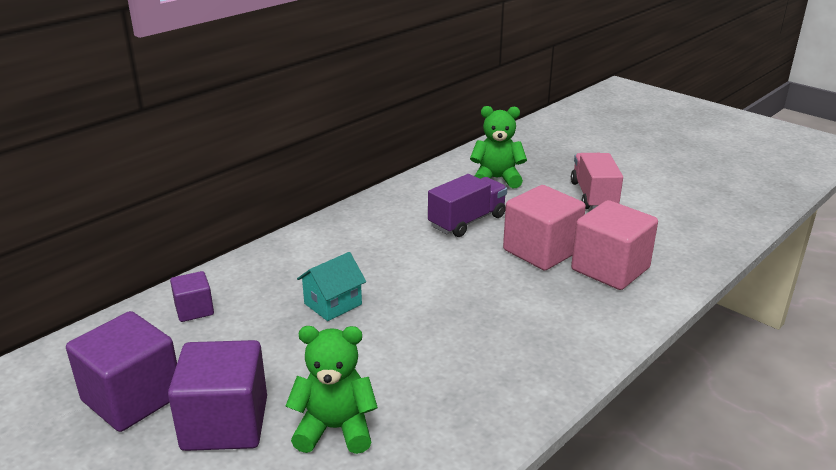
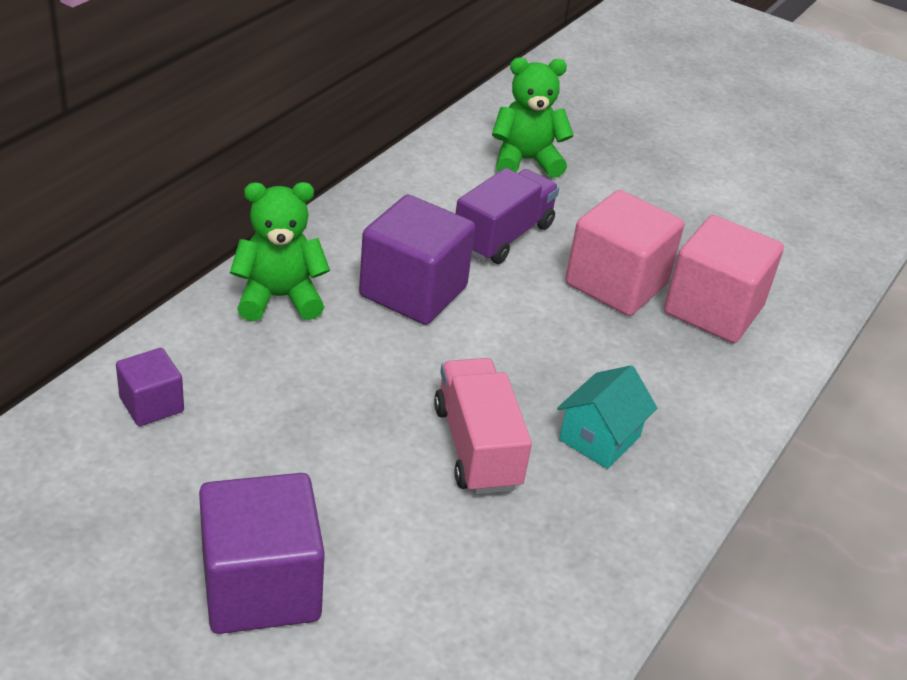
camera: 15 degrees left, 10 degrees up
purple cube [66,311,177,432] -> purple cube moved to [359,195,475,325]
green teddy bear [286,326,378,454] -> green teddy bear moved to [230,182,330,322]
turquoise house [297,252,366,321] -> turquoise house moved to [557,365,657,469]
pink truck [571,153,623,210] -> pink truck moved to [434,358,532,495]

